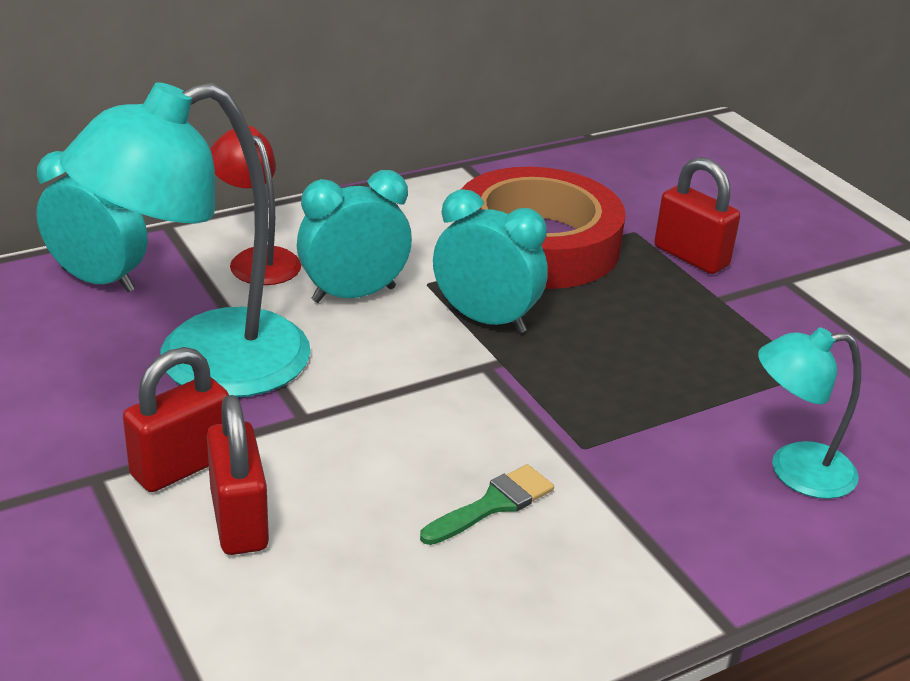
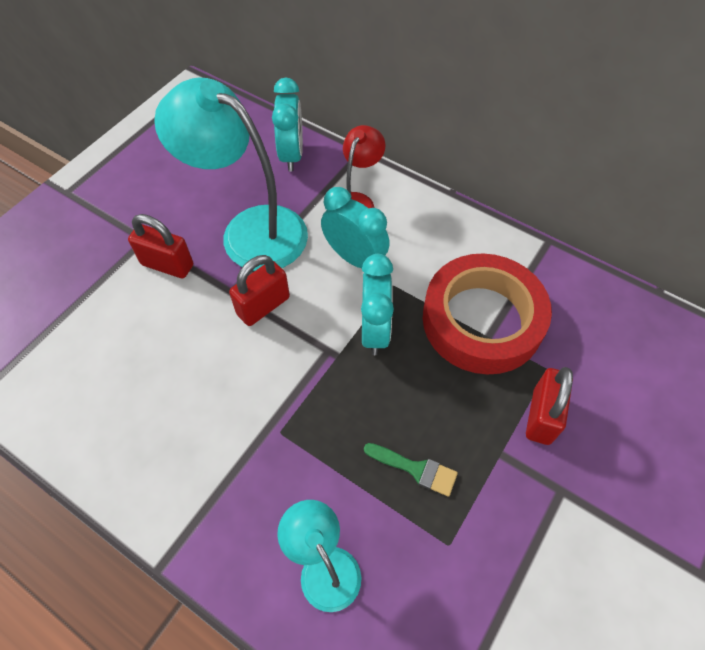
camera: 65 degrees right, 25 degrees up
red padlock [207,395,269,555] -> red padlock moved to [229,255,290,326]
green brush [420,464,554,545] -> green brush moved to [364,443,458,497]

